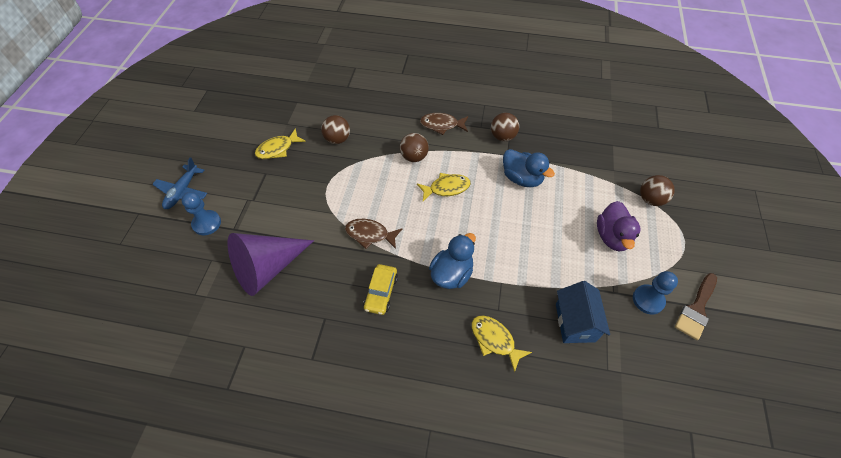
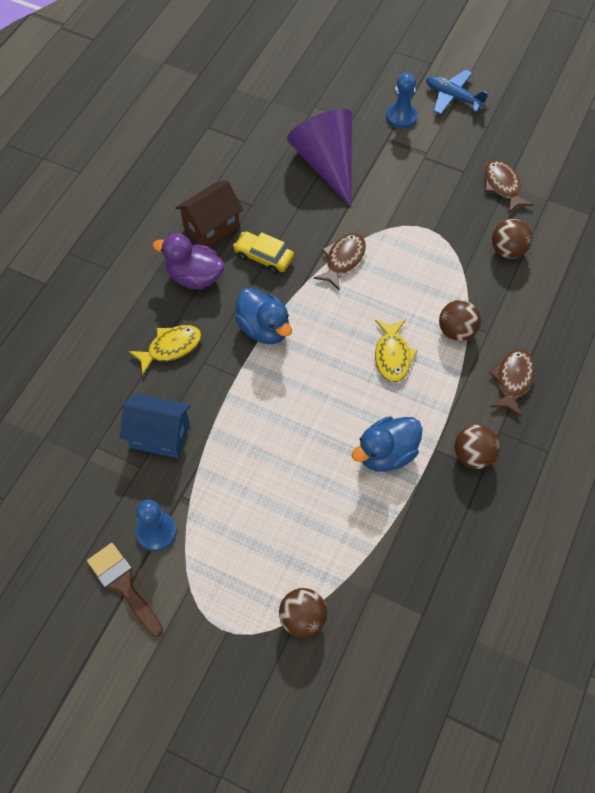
camera: 105 degrees right, 5 degrees up
yellow fish [255,128,306,159] -> brown fish [484,160,534,213]
purple duck [597,201,640,251] -> purple duck moved to [153,233,225,290]
none -> brown house [175,180,243,247]

